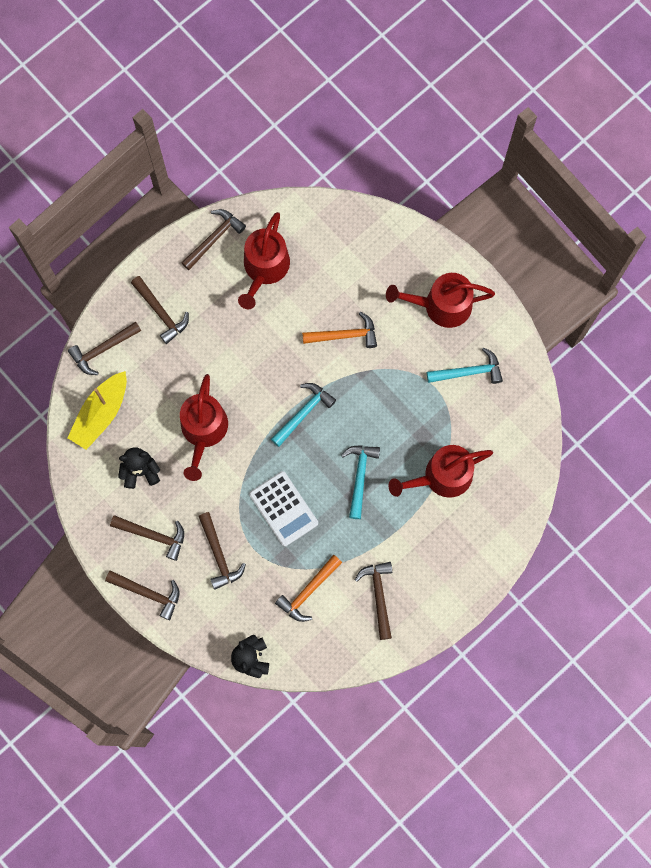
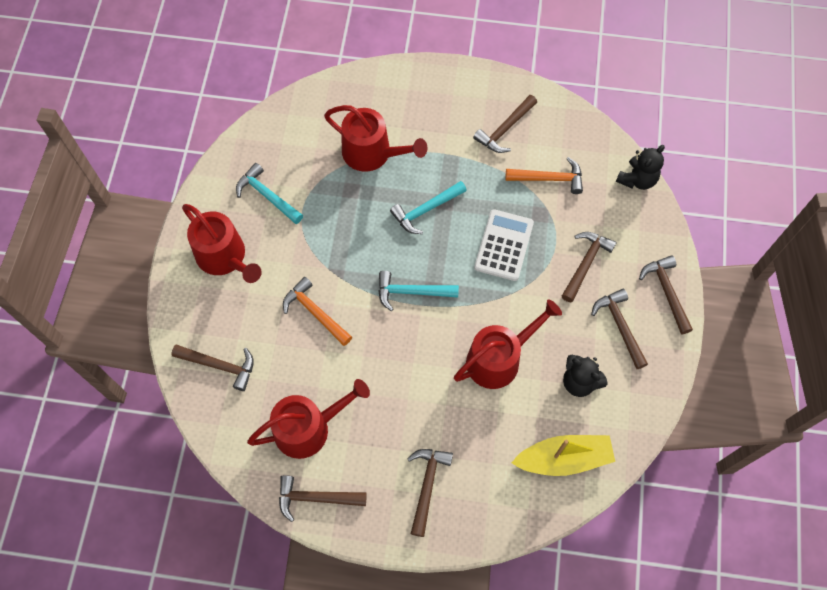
camera: 130 degrees left, 10 degrees down
brown hammer [68,322,141,375] -> brown hammer moved to [171,345,254,391]

